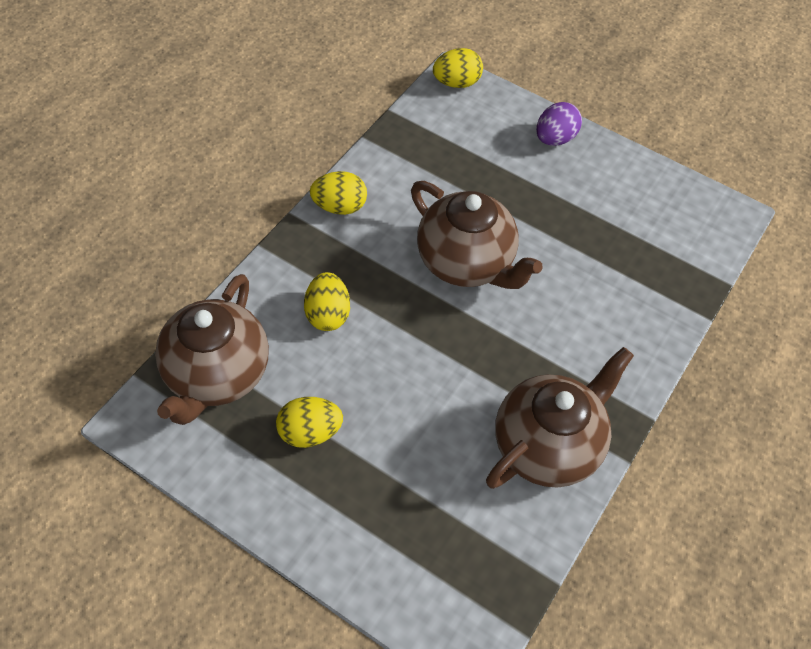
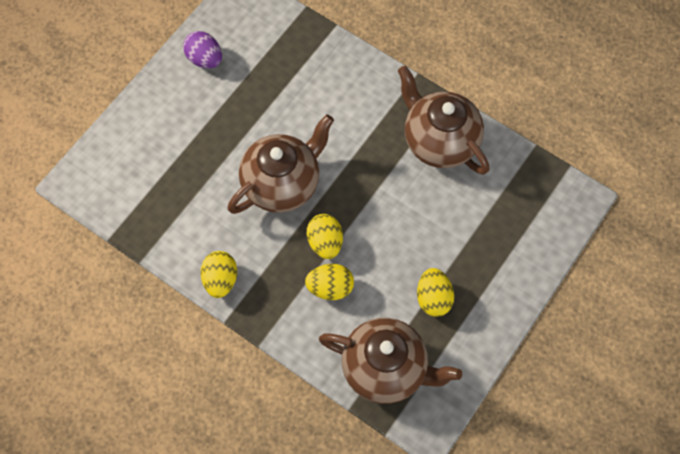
camera: 85 degrees left, 10 degrees up
yellow egg [433,48,483,88] -> yellow egg moved to [307,214,343,259]
purple egg [536,102,582,146] -> purple egg moved to [183,31,222,69]

